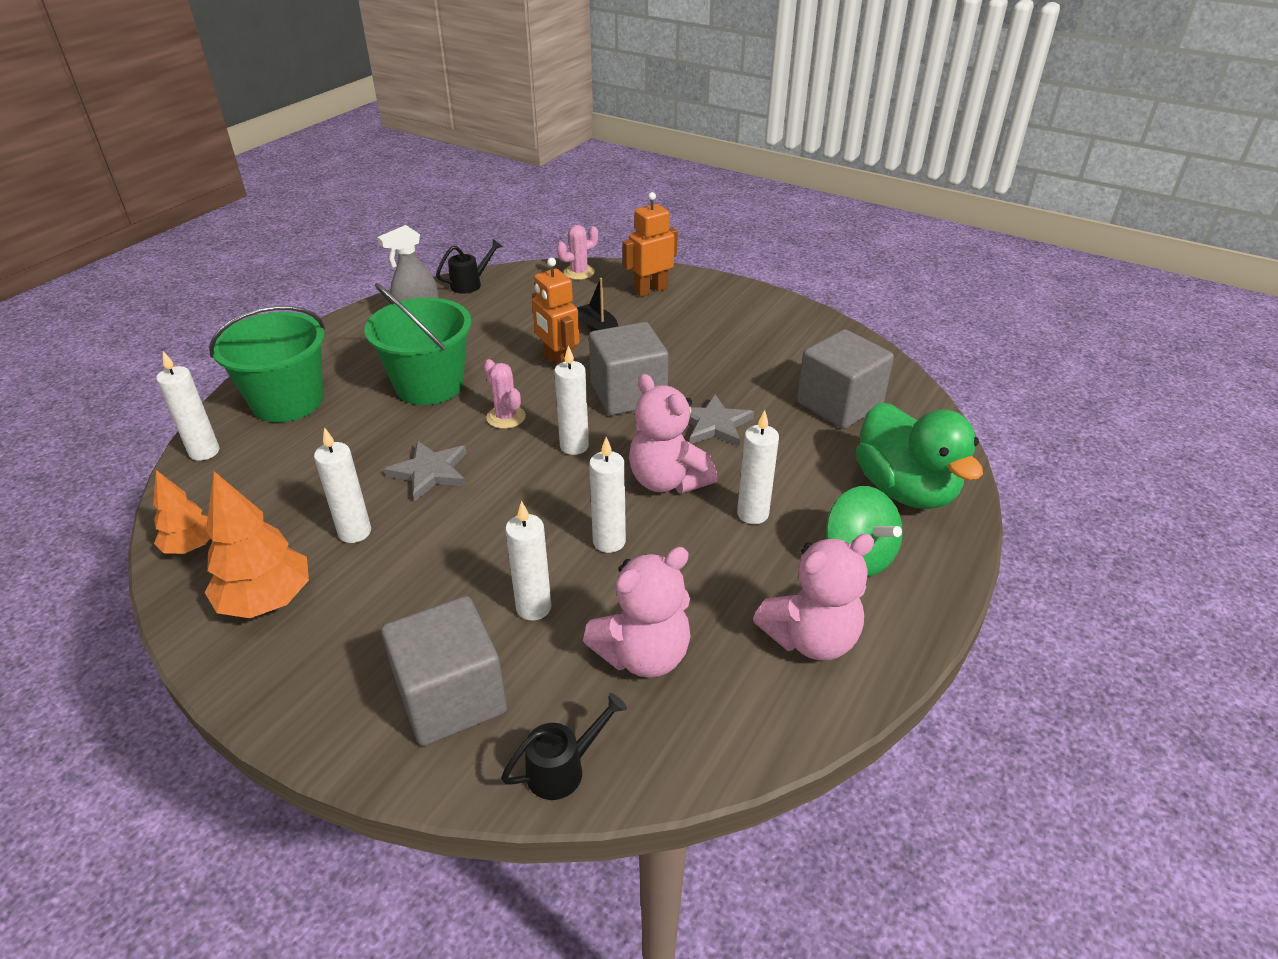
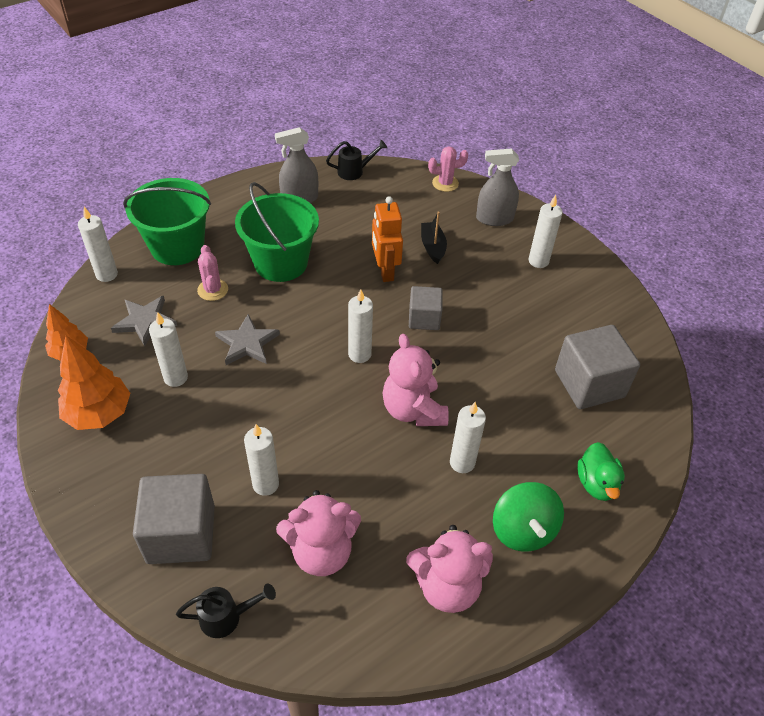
camera: 20 degrees right, 10 degrees up
pink cactus [484,359,526,429] -> pink cactus moved to [197,245,228,301]
grey cube [589,322,669,415] -> grey cube [409,286,443,330], size x0.60
white candle [589,437,626,553] -> white candle moved to [529,195,563,268]
orange robot [622,192,678,297] -> grey spray bottle [476,148,519,226]
grey star [689,394,754,447] -> grey star moved to [111,296,177,346]
green duck [856,402,983,509] -> green duck [577,442,625,501], size x0.55

